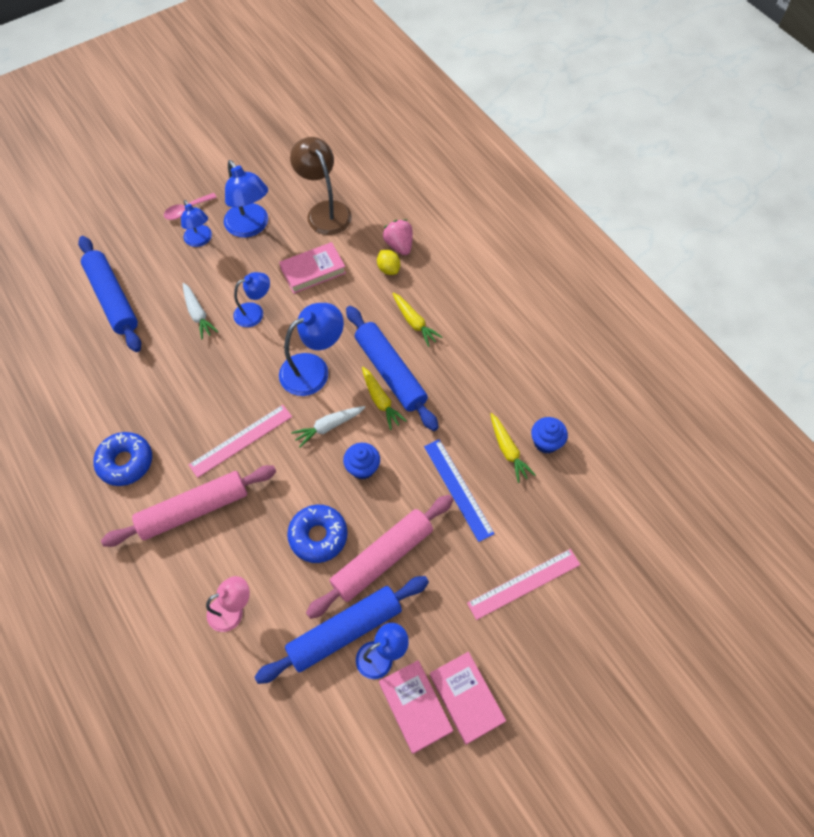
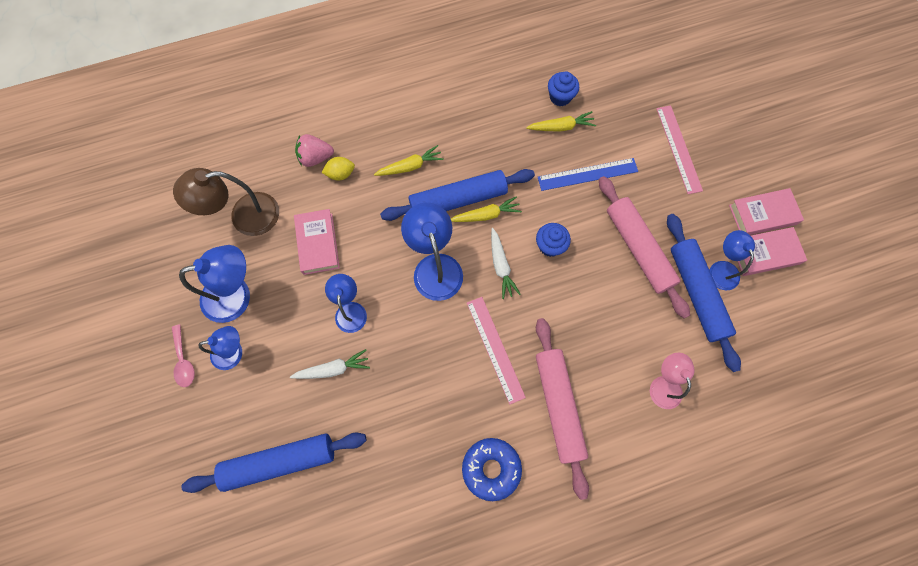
camera: 75 degrees left, 10 degrees up
blue donut [287,505,347,563] -> none

